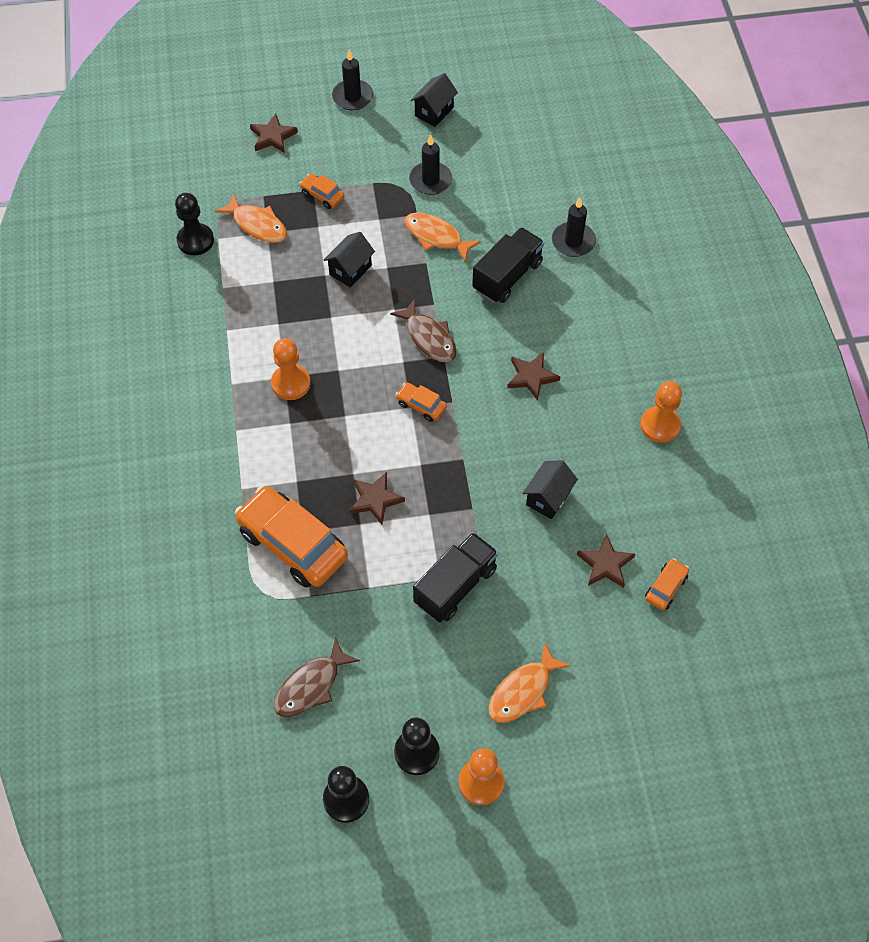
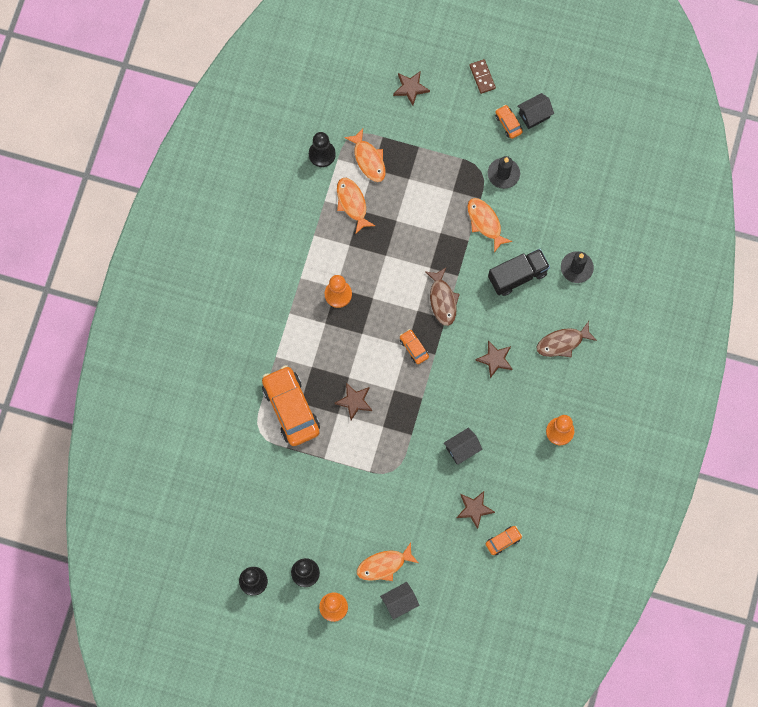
camera: 25 degrees right, 15 degrees up
brown fish [274,637,360,717] -> brown fish moved to [537,321,597,358]
orange car [299,174,345,209] -> orange car moved to [495,105,523,139]
black house [324,232,375,288] -> black house moved to [380,582,419,620]
black candle [332,49,373,110] -> brown domino [469,59,496,94]
black truck [413,532,498,622] -> none
none -> orange fish [337,178,375,233]

